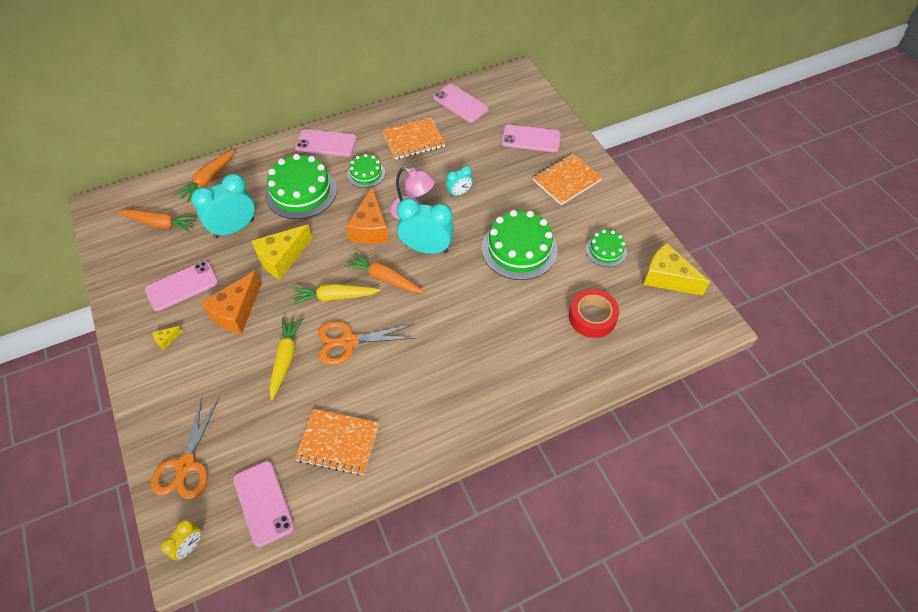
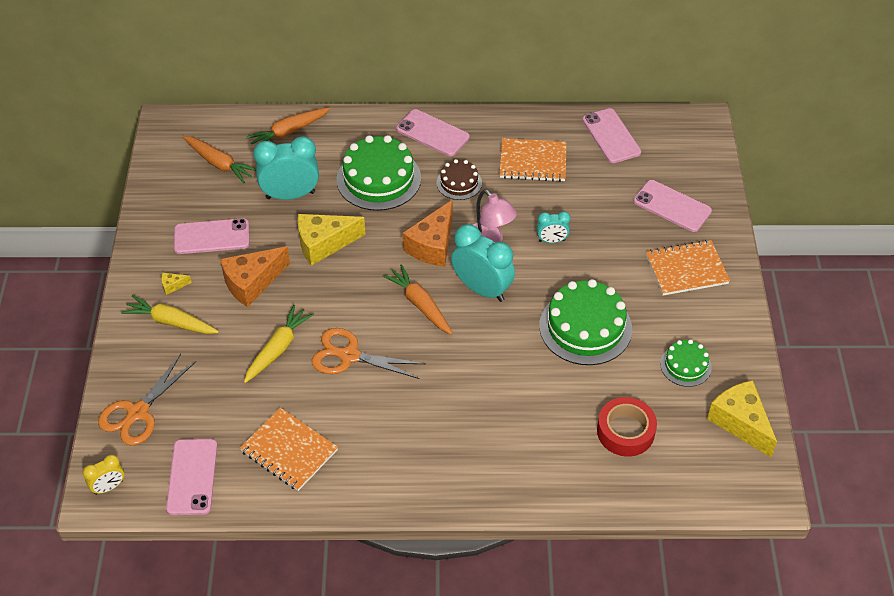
camera: 25 degrees right, 5 degrees down
yellow carrot [292,284,381,305] -> yellow carrot moved to [121,295,219,334]
green cake [347,154,385,188] -> brown cake [436,159,482,200]

